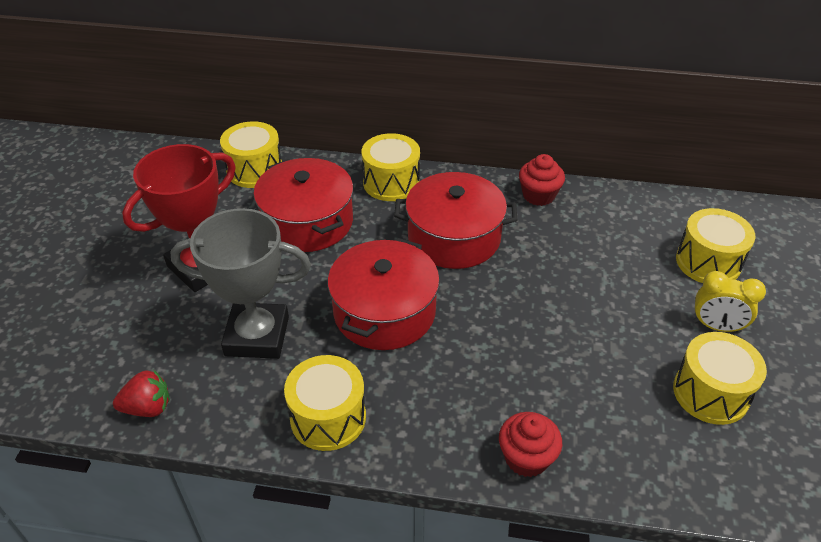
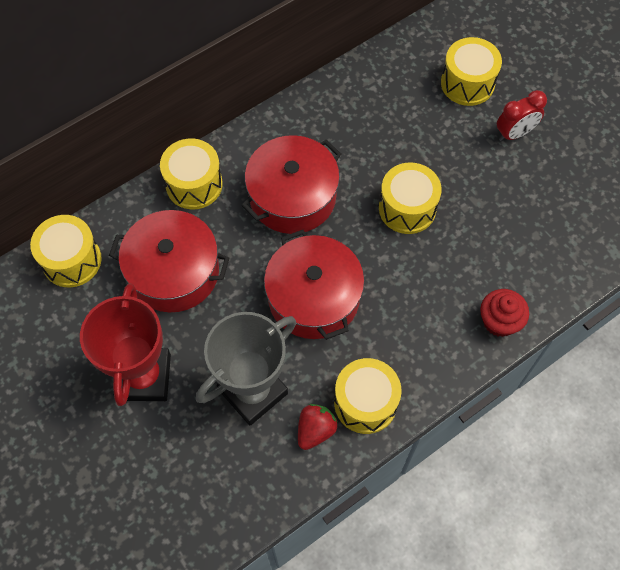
camera: 45 degrees left, 20 degrees up
red strawberry [113,370,170,417] -> red strawberry moved to [298,404,338,450]
red cupcake [519,154,565,206] -> none
yellow drum [673,332,767,425] -> yellow drum moved to [379,162,442,234]
yellow clock [693,271,766,333] -> red clock [497,90,547,141]

